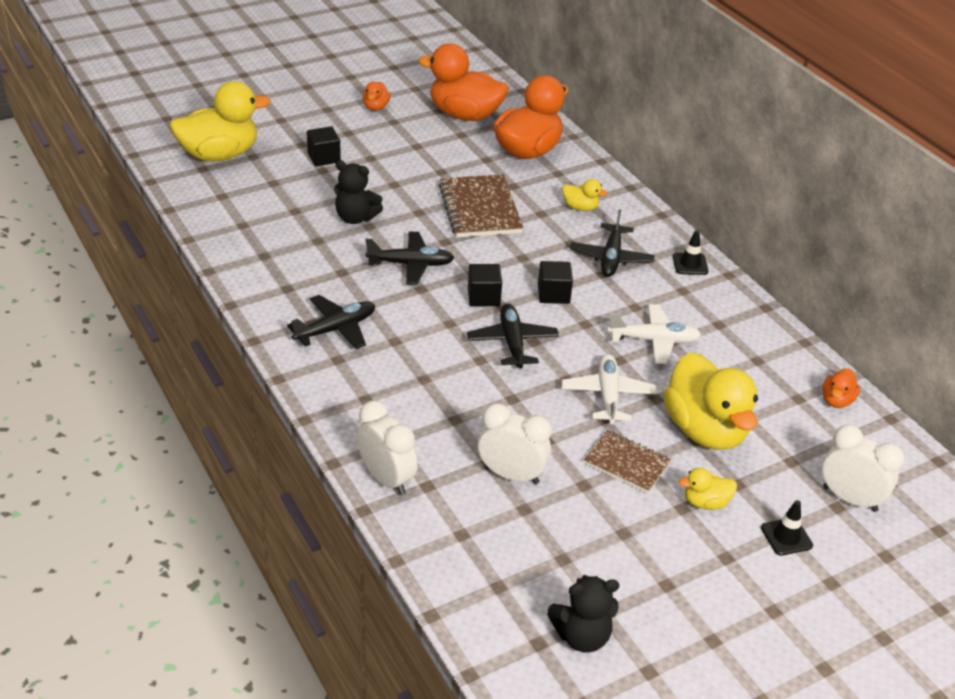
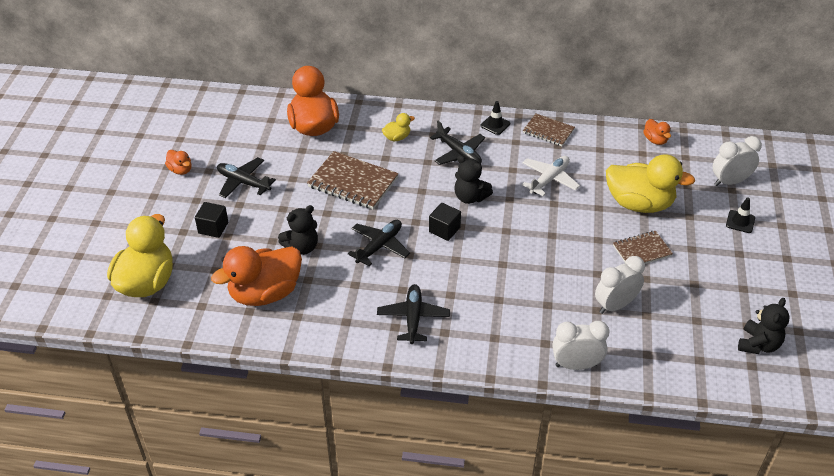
camera: 50 degrees left, 5 degrees up
orange duck [418,44,509,121] -> orange duck moved to [211,246,302,306]
black plane [467,304,559,369] -> black plane moved to [217,157,276,198]
black cube [538,261,573,304] -> black teddy bear [454,155,493,204]
white plane [562,354,657,424] -> none
yellow duck [679,468,737,510] -> none
none -> brown notebook [523,114,575,146]

